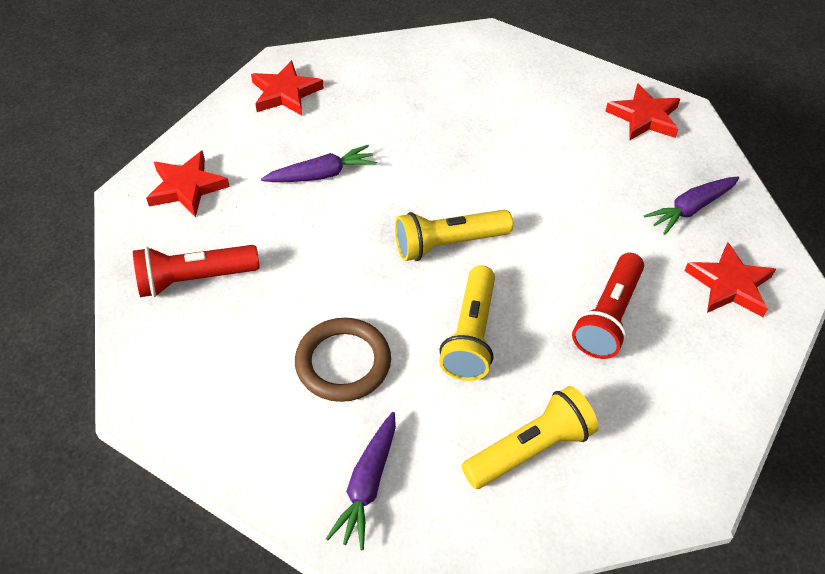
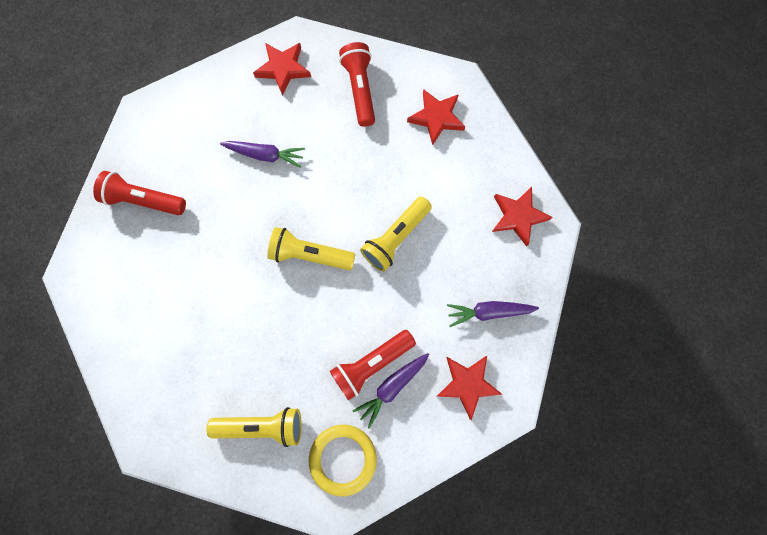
camera: 30 degrees right, 25 degrees up
red star [146,150,230,217] -> red star moved to [407,89,465,145]
brown ring [295,318,391,402] -> none
purple carrot [326,412,396,550] -> purple carrot moved to [353,353,429,428]
yellow flashlight [439,265,495,381] -> yellow flashlight moved to [360,197,432,272]
none -> yellow ring [309,425,377,496]
none -> red flashlight [339,42,375,127]

